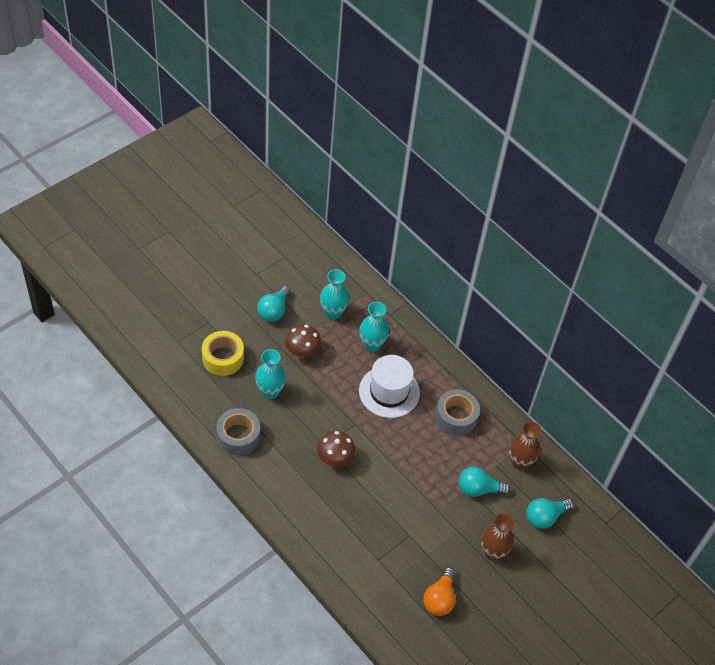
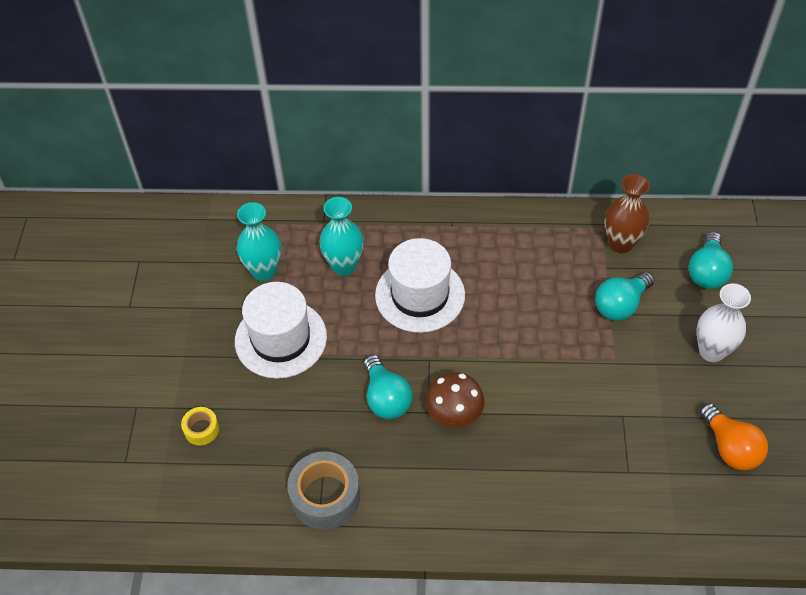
camera: 40 degrees left, 0 degrees up
yellow tape [202,331,244,376] -> yellow tape [181,407,219,445], size x0.52
turquoise vase [255,349,286,399] -> none
turquoise light bulb [257,286,291,322] -> turquoise light bulb moved to [364,355,412,419]
brown mushroom [285,324,321,358] -> white hat [235,282,327,379]
grey tape [435,389,480,436] -> none
brown vase [481,513,515,561] -> white vase [697,283,751,362]

